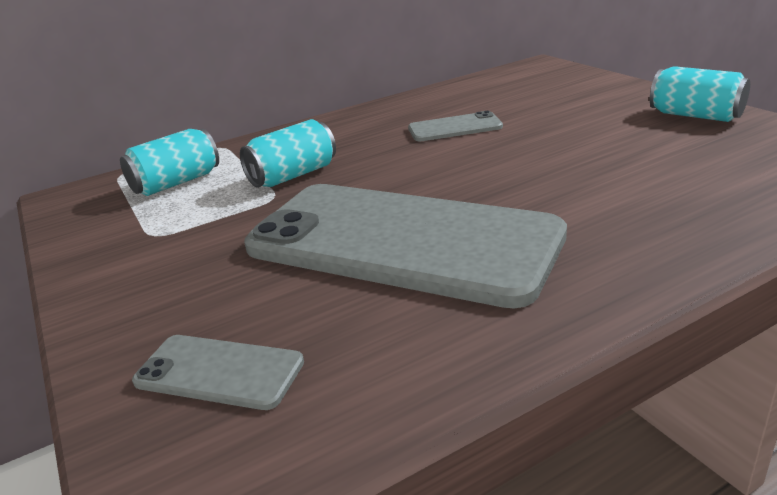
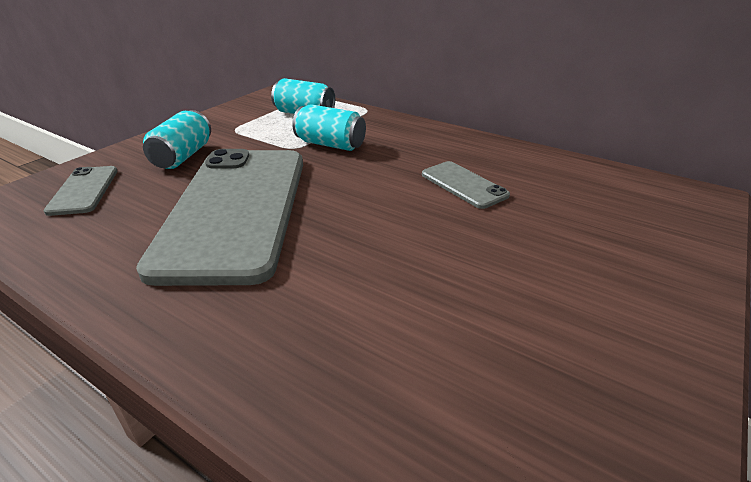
camera: 60 degrees right, 5 degrees up
turquoise can [650,66,750,122] -> turquoise can moved to [143,110,211,169]

